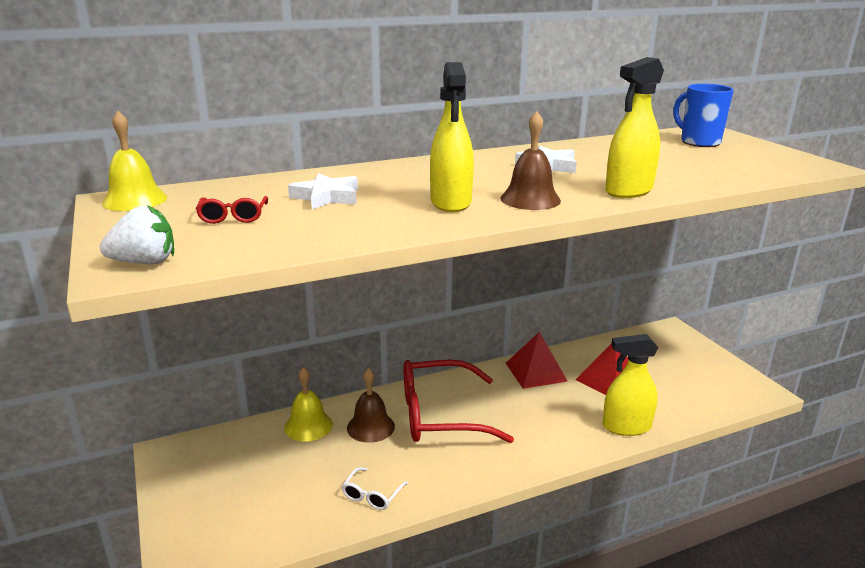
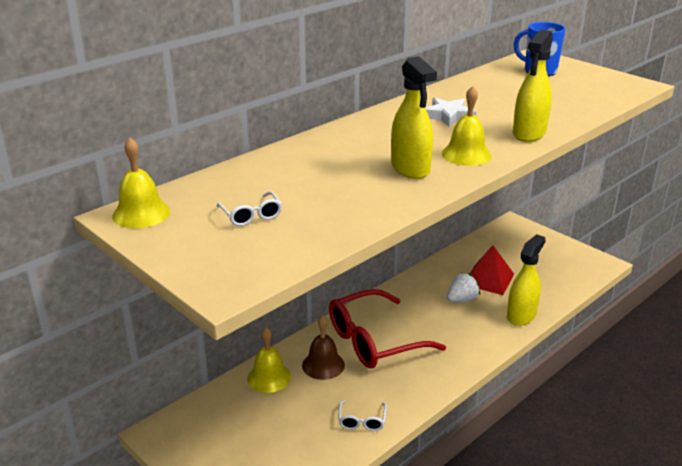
camera: 20 degrees left, 5 degrees up
white strawberry [100,205,174,264] -> white strawberry moved to [447,273,480,303]
red glasses [196,196,268,224] -> white glasses [217,191,282,226]
white star [288,173,358,210] -> none
brown bell [500,111,561,210] -> yellow bell [442,86,492,166]
red pyramid [506,332,568,389] -> none
yellow spray bottle [603,334,658,436] -> yellow spray bottle turned 150 degrees clockwise [507,234,546,326]

